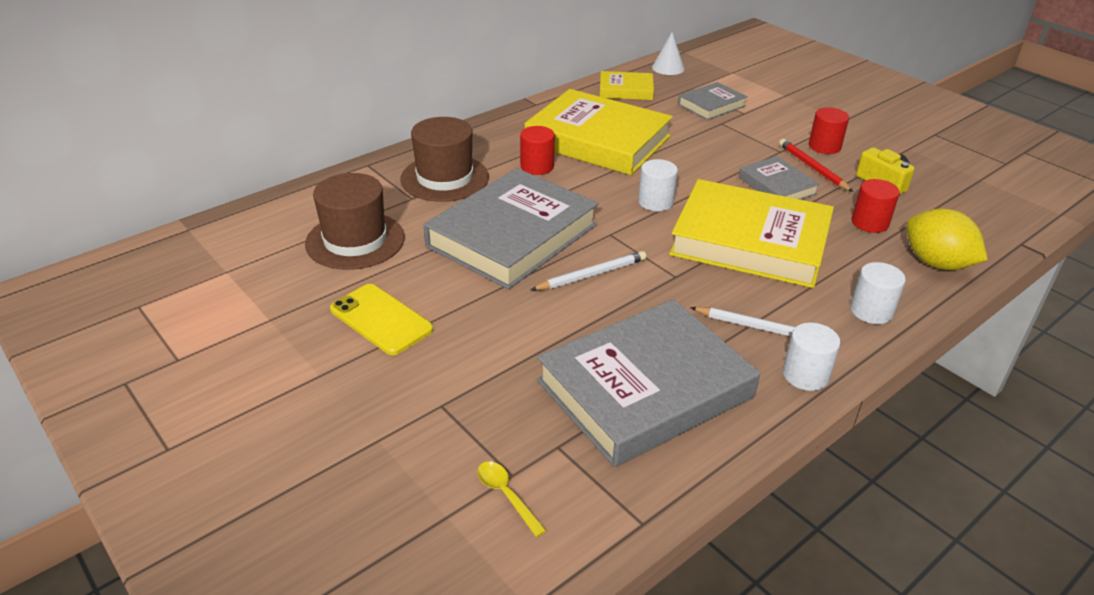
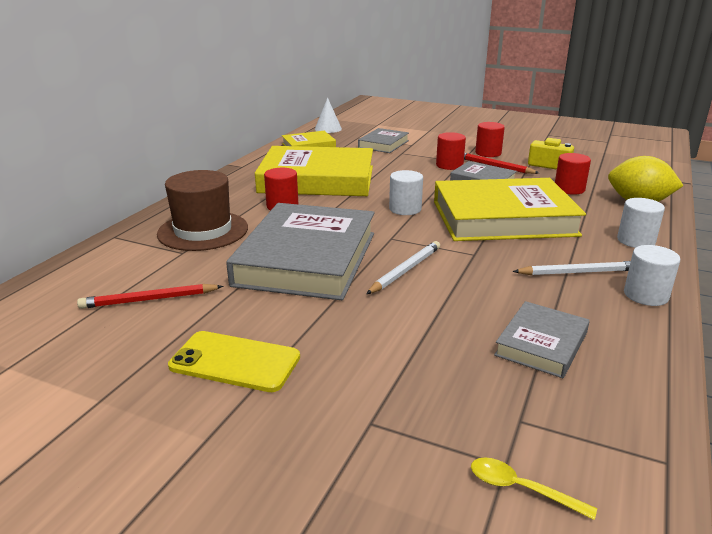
camera: 25 degrees left, 10 degrees down
brown hat [305,173,405,270] -> red pencil [77,284,223,309]
grey book [537,299,760,467] -> grey book [494,301,590,378], size x0.49
none -> red cylinder [436,132,466,170]

